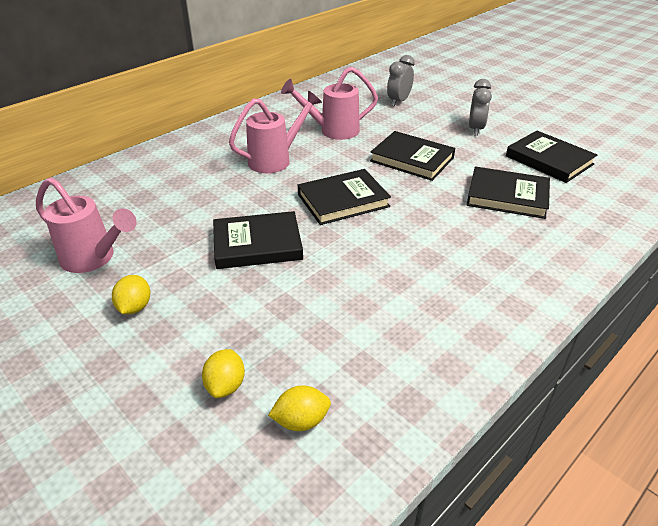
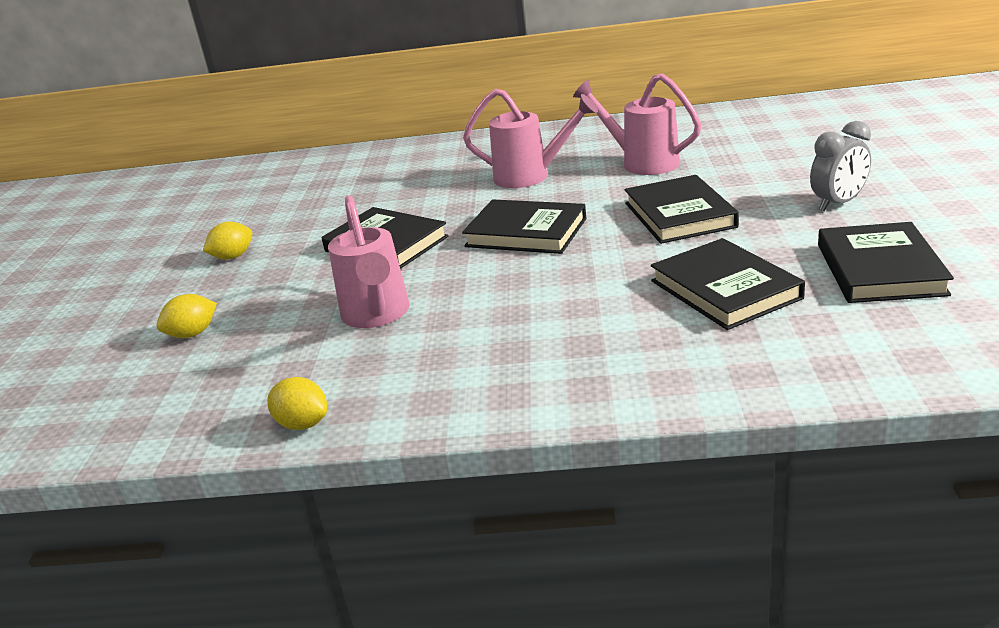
camera: 50 degrees right, 10 degrees down
pink watering can [36,177,137,273] -> pink watering can moved to [328,195,410,328]
yellow lemon [268,385,331,431] -> yellow lemon moved to [267,377,327,430]
grey clock [387,55,415,106] -> none

